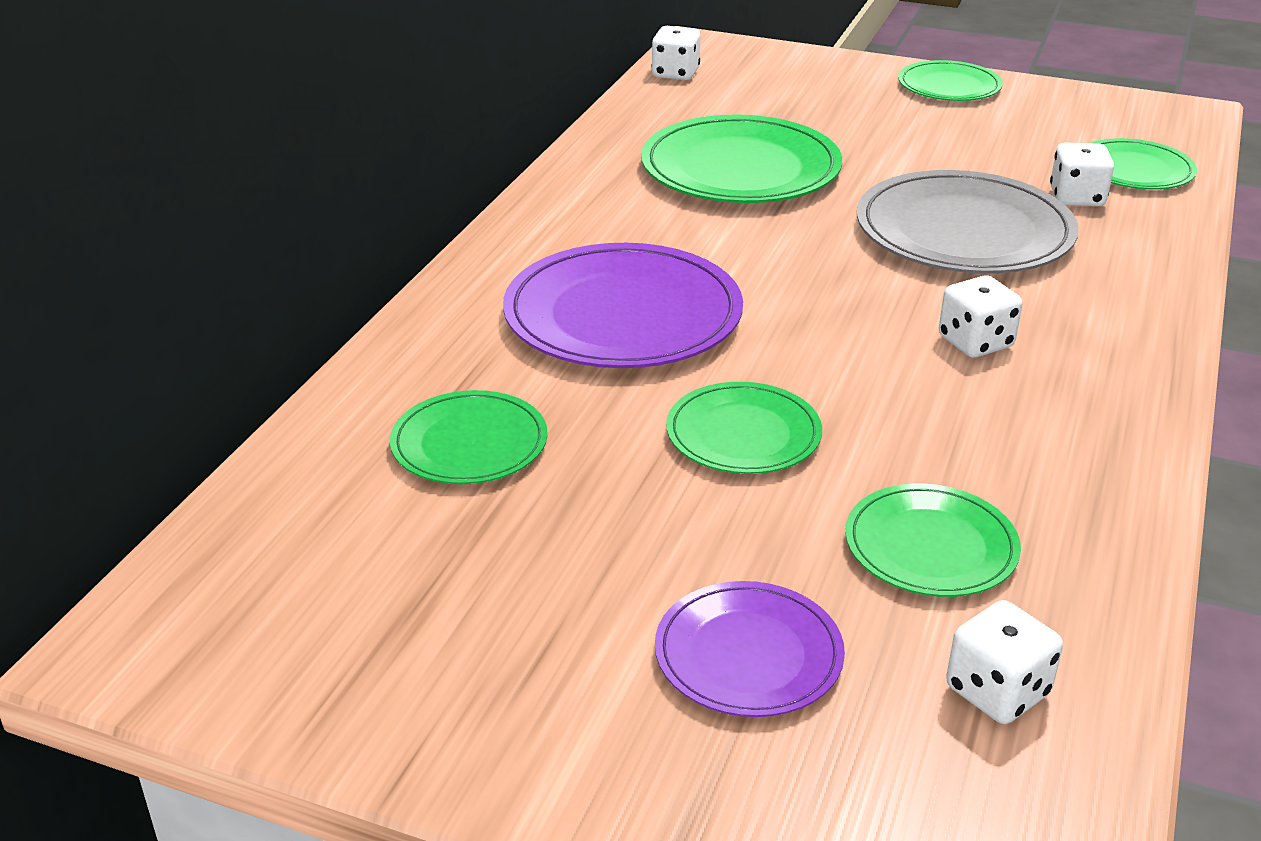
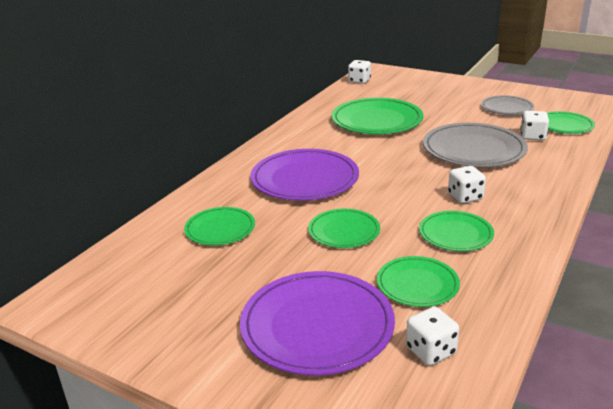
camera: 10 degrees right, 5 degrees down
purple plate [655,581,845,717] -> purple plate [240,271,395,375], size x1.74
green plate [898,60,1003,101] -> green plate moved to [419,211,494,251]
none -> grey plate [481,95,535,115]

